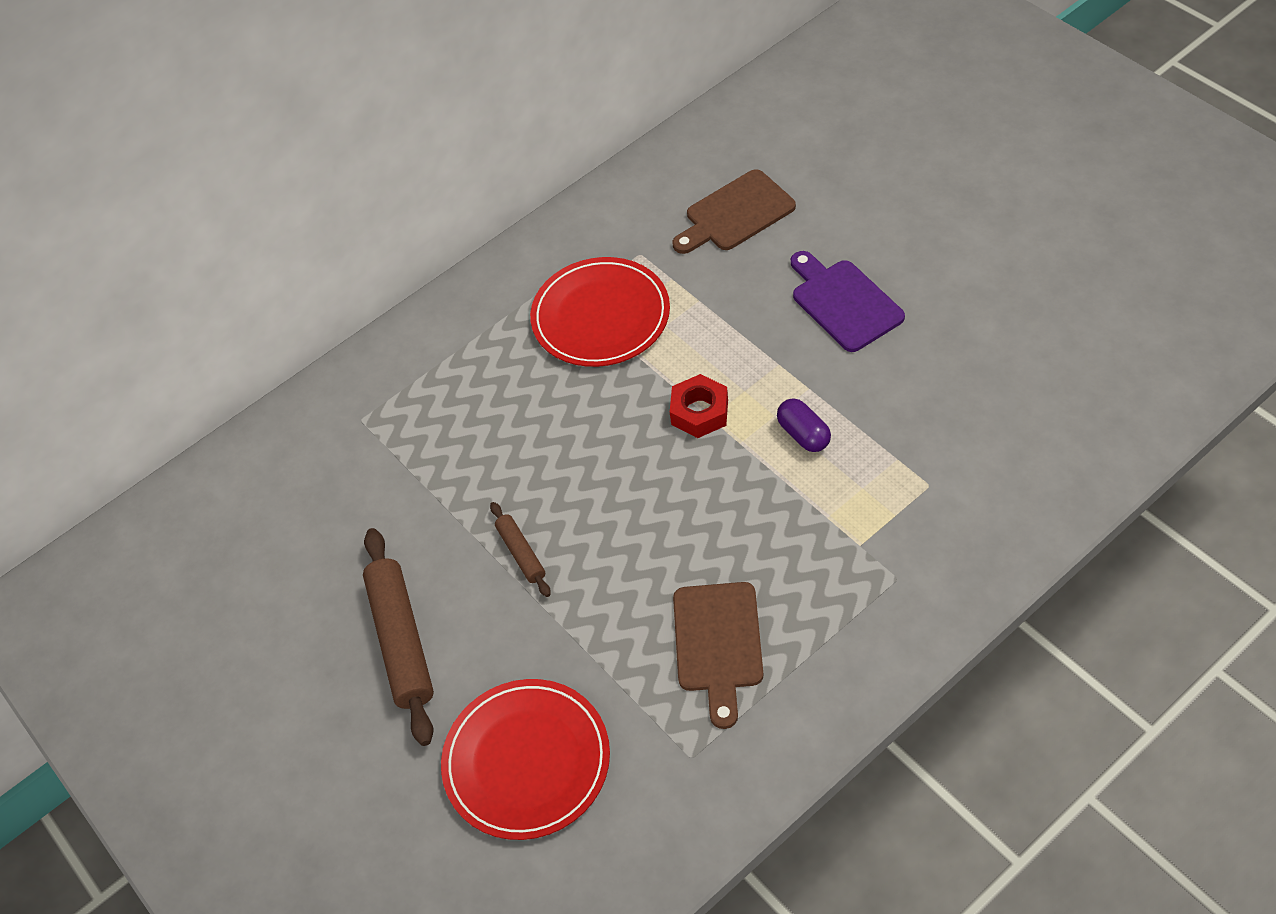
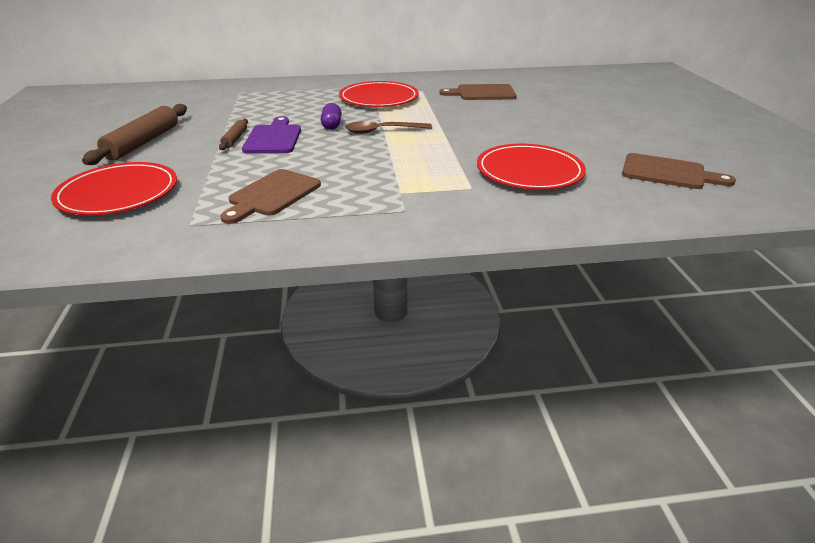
camera: 25 degrees right, 20 degrees down
red nut [670,374,728,438] -> brown spoon [345,121,432,134]
purple capsule [777,399,831,452] -> purple capsule moved to [321,103,342,130]
purple cutting board [791,251,905,352] -> purple cutting board moved to [242,116,301,154]
none -> red plate [477,144,586,190]
none -> brown cutting board [622,153,736,189]

